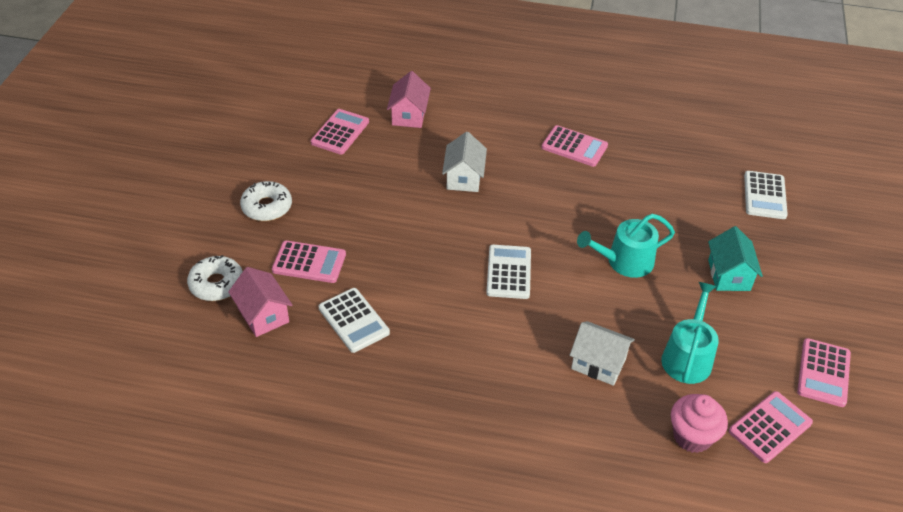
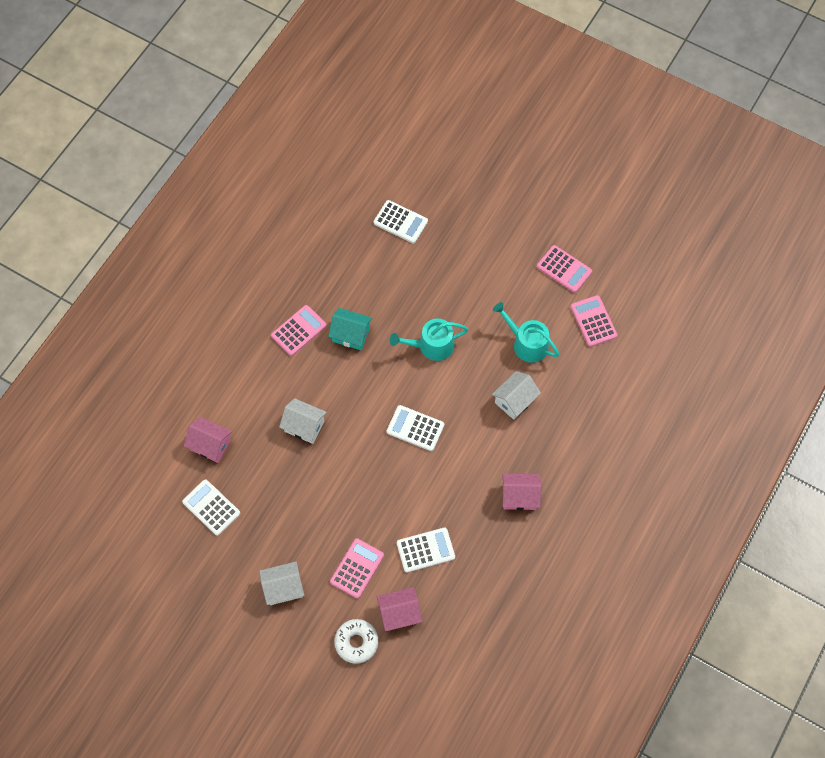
camera: 70 degrees left, 20 degrees up
white donut [240,181,292,221] -> white house [259,562,304,605]
pink calculator [311,109,369,155] -> white calculator [182,479,240,536]
turquoise watering can [577,214,675,278] -> turquoise watering can turned 75 degrees clockwise [390,318,469,361]
pink cupcake [671,394,728,453] -> none
turquoise house [708,226,763,291] -> turquoise house moved to [328,308,372,350]
none -> pink house [502,474,541,510]

